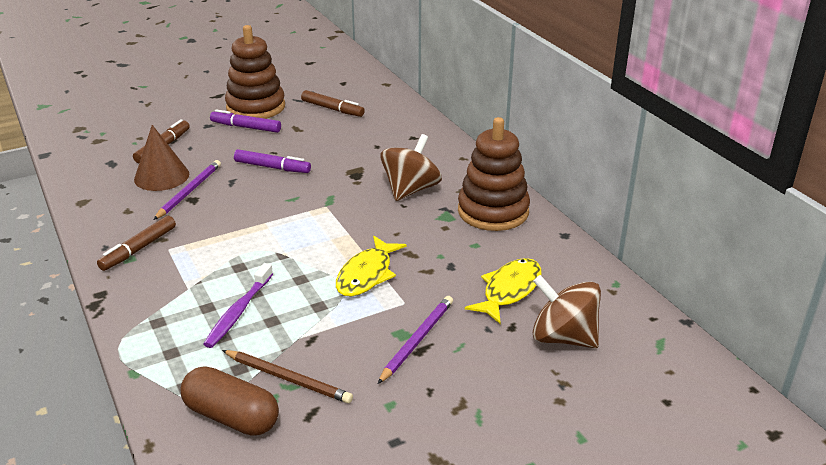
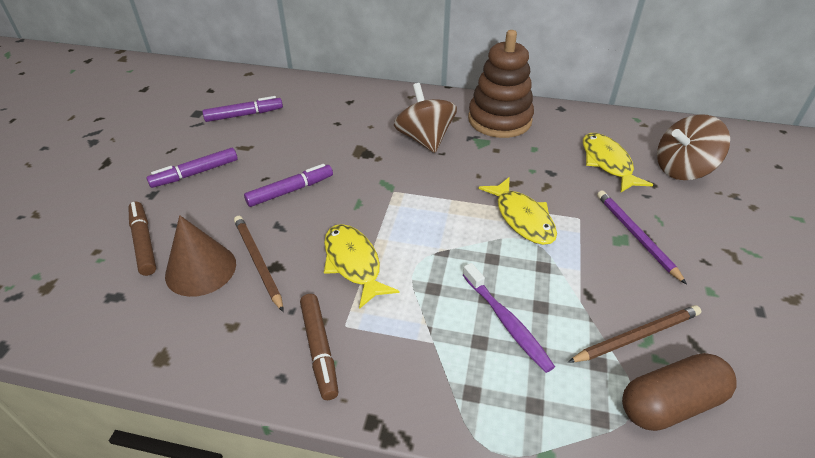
camera: 50 degrees left, 10 degrees up
purple pencil [153,160,221,220] -> brown pencil [234,216,284,312]
brown stacking toy [225,25,285,119] -> none
brown marker [301,90,365,117] -> purple marker [202,96,283,122]
none -> yellow fish [324,224,399,309]

